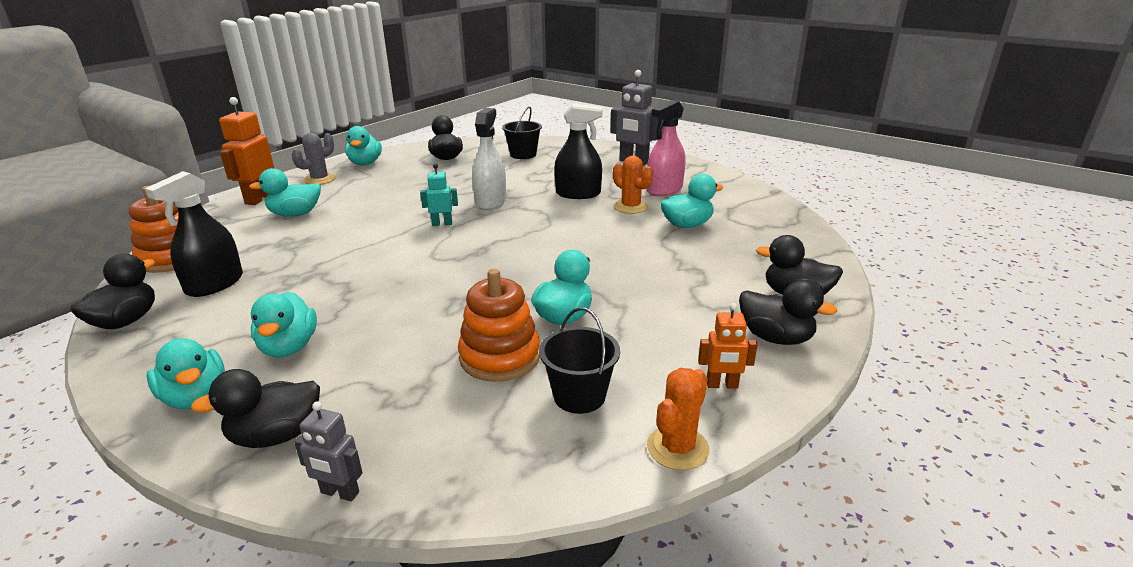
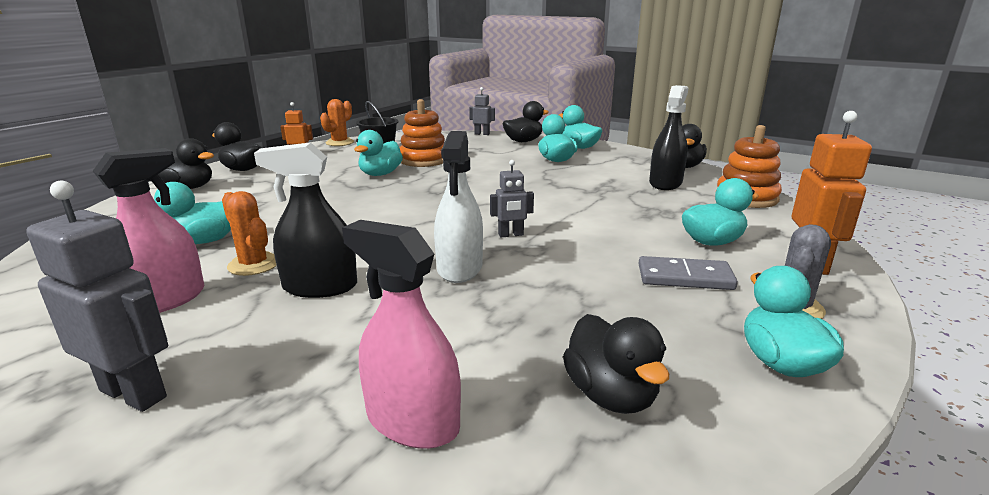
camera: 175 degrees right, 5 degrees down
turquoise robot [420,164,458,226] -> grey robot [490,160,534,237]
black bucket [502,106,542,159] -> pink spray bottle [342,220,461,449]
none -> grey domino [638,256,738,290]

